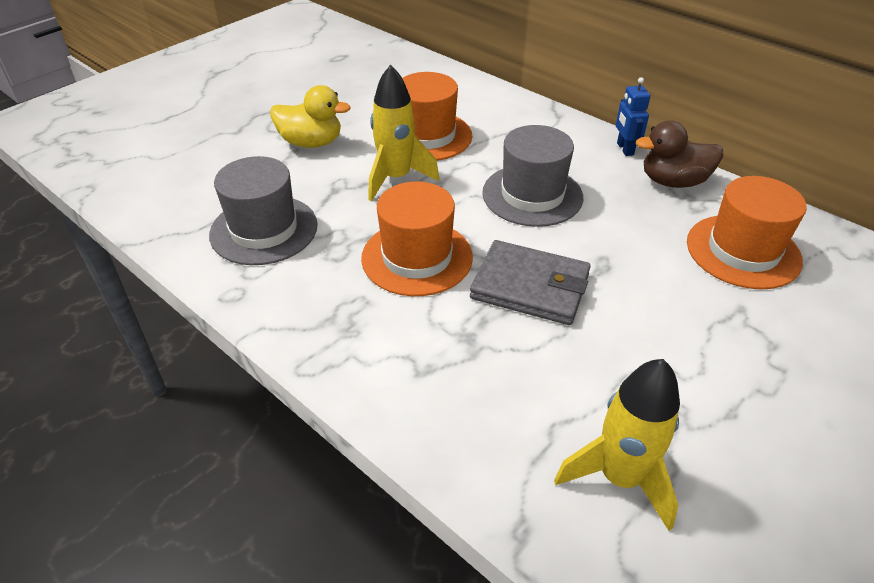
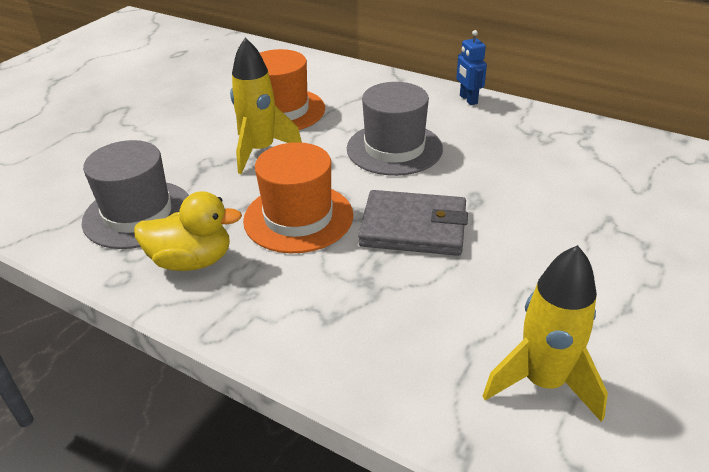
camera: 10 degrees left, 5 degrees down
yellow duck [270,85,351,148] -> yellow duck moved to [134,191,242,271]
brown duck [636,121,723,188] -> none
orange hat [687,176,807,289] -> none

